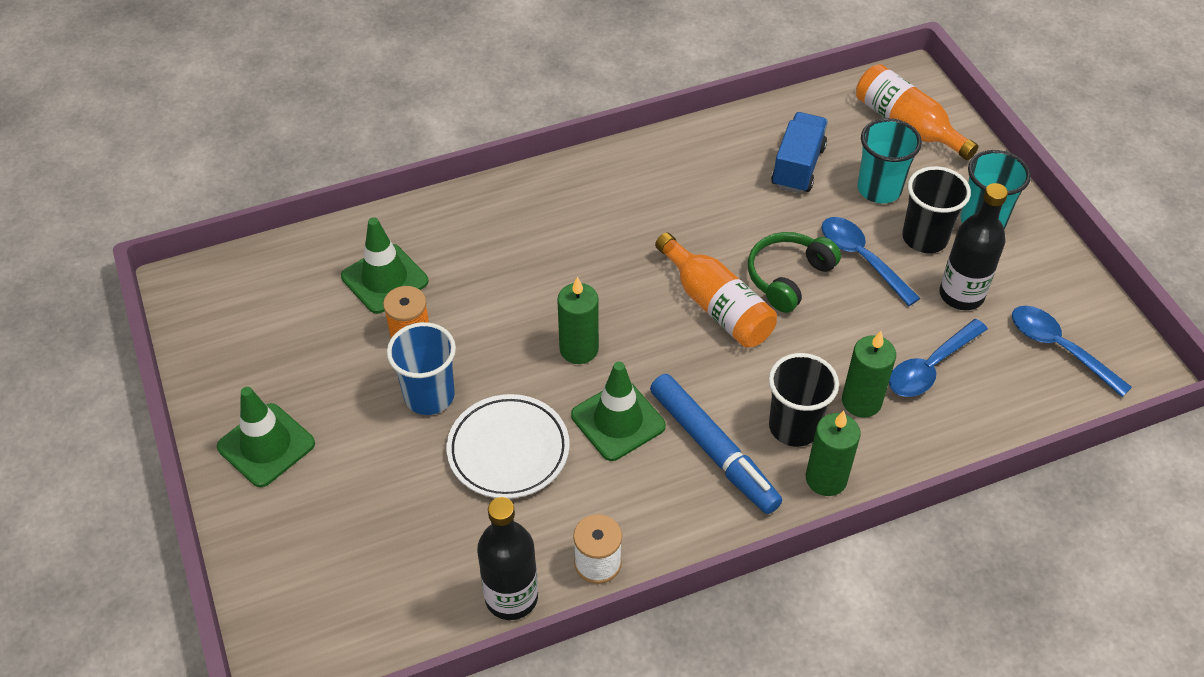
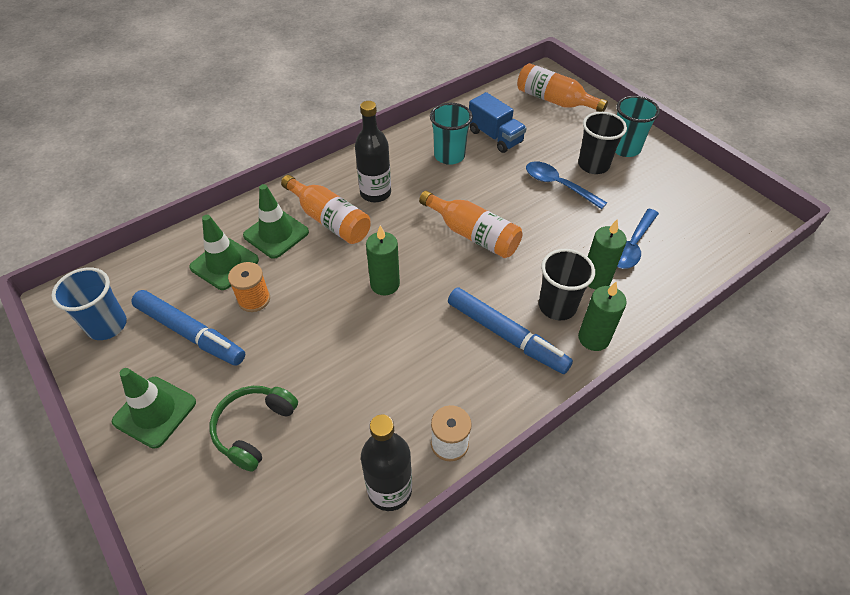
camera: 15 degrees left, 0 degrees up
blue cup [387,322,456,415] -> blue cup moved to [51,268,127,340]
white plate [447,394,569,499] -> none
green traffic cone [571,362,666,461] -> green traffic cone moved to [243,184,309,259]
green headphones [748,232,841,313] -> green headphones moved to [210,386,298,472]
blue truck [771,112,828,193] -> blue truck turned 135 degrees clockwise [469,92,527,153]
turquoise cup [857,118,922,203] -> turquoise cup moved to [430,103,473,165]
black bottle [939,183,1008,310] -> black bottle moved to [355,101,391,202]
blue spoon [1012,306,1132,397] -> none
none -> blue marker [131,290,245,365]
none -> orange bottle [281,175,371,244]

